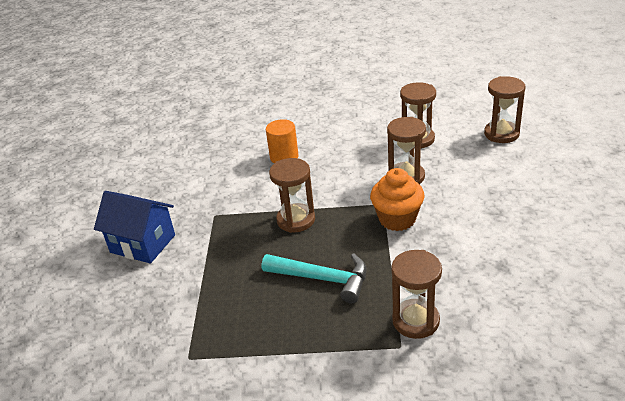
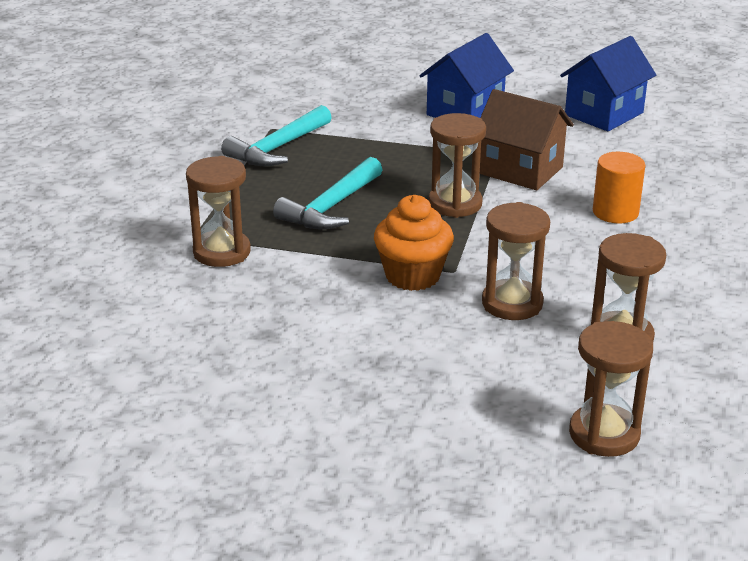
camera: 100 degrees right, 5 degrees down
none -> turquoise hammer [221,105,332,166]
none -> brown house [480,89,574,190]
none -> blue house [560,36,656,132]

